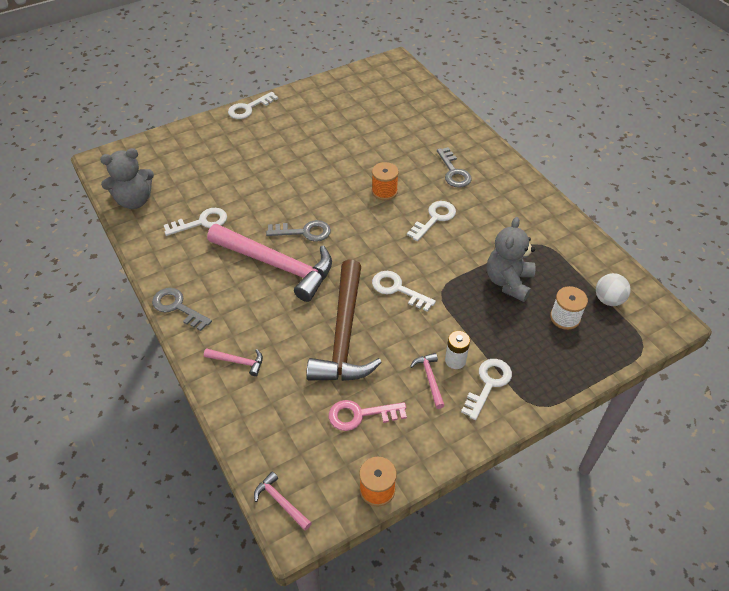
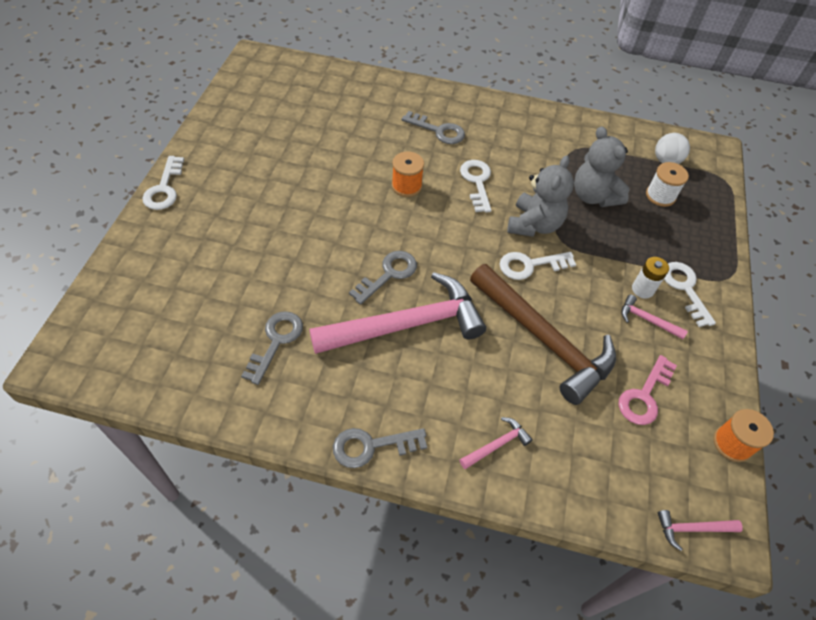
camera: 50 degrees left, 5 degrees up
grey teddy bear [100,148,154,209] -> grey teddy bear moved to [507,155,574,237]
white key [164,208,227,236] -> grey key [241,311,303,385]

